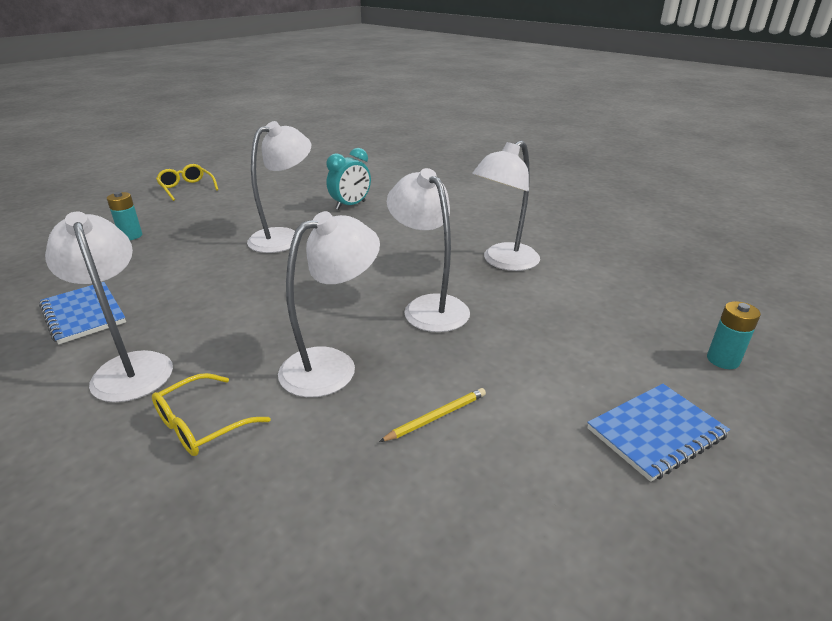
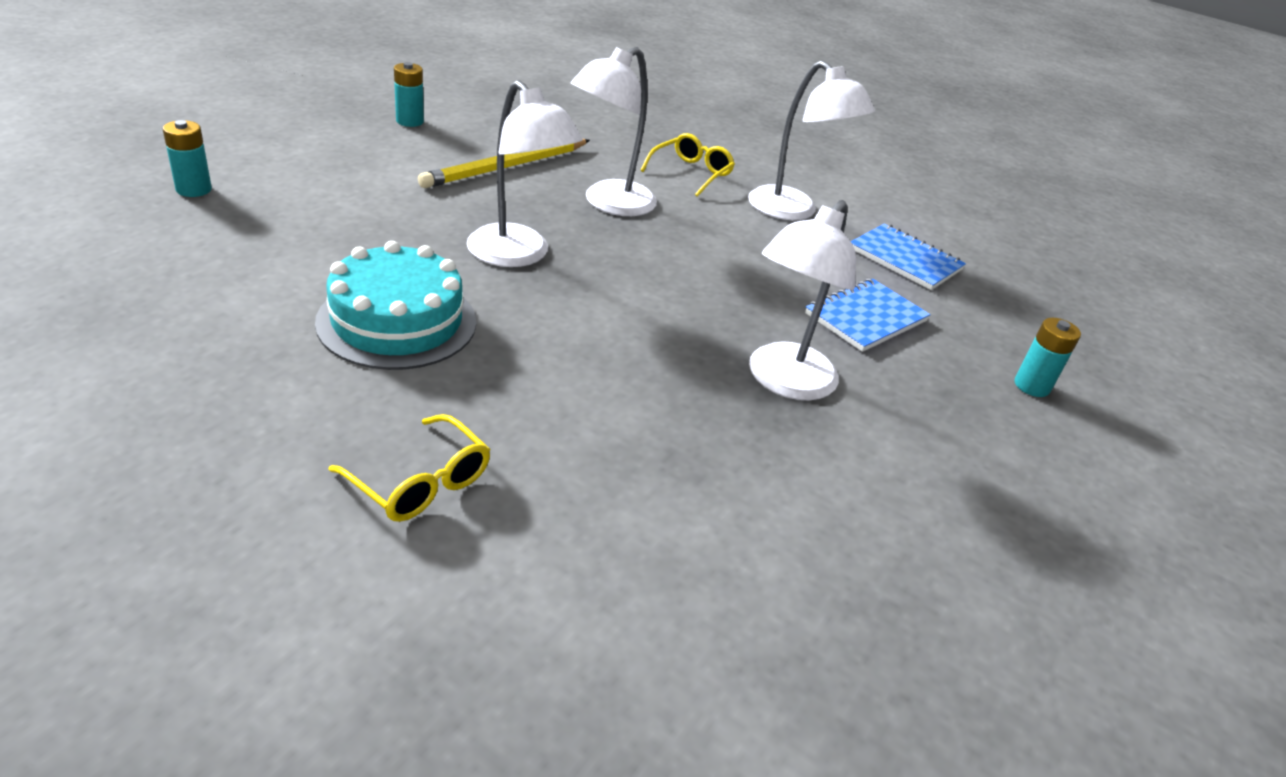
camera: 165 degrees right, 5 degrees up
yellow glasses [156,164,219,201] -> yellow glasses moved to [329,414,491,522]
turquoise clock [326,148,371,210] -> none
yellow pencil [379,388,486,442] -> yellow pencil [418,139,590,188], size x1.95
white lamp [472,140,540,271] -> turquoise cake [315,241,476,370]
blue notebook [587,384,730,482] -> blue notebook moved to [805,279,931,352]
none -> turquoise battery [394,62,424,127]

